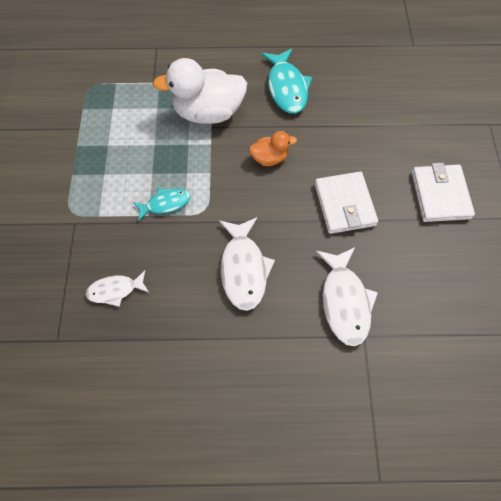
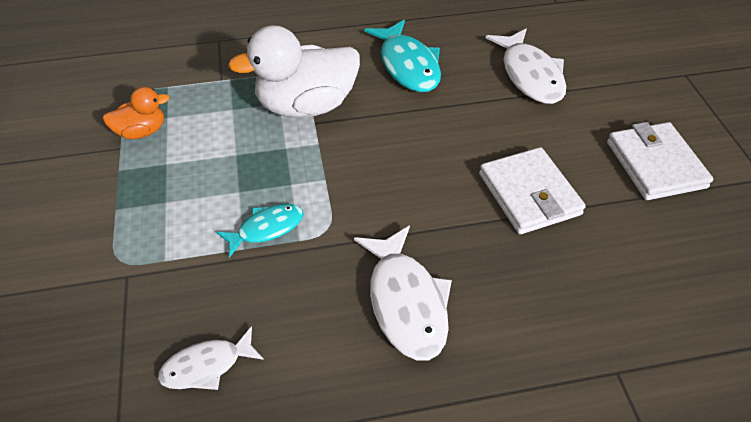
camera: 10 degrees left, 15 degrees down
orange duck [249,131,297,166] -> orange duck moved to [103,87,170,139]
white fish [316,247,378,346] -> white fish moved to [486,29,566,104]

